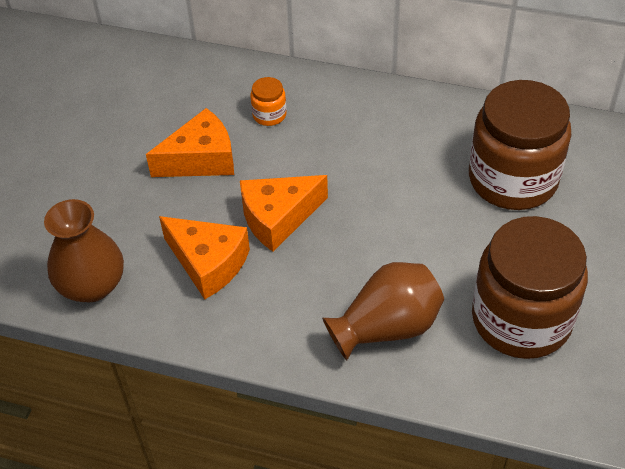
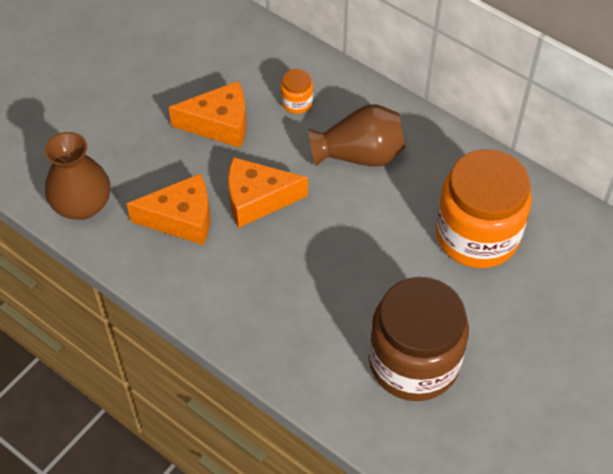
camera: 20 degrees right, 5 degrees up
orange cheese [159,216,250,299] -> orange cheese turned 60 degrees counterclockwise [126,173,210,245]
brown vase [322,262,444,360] -> brown vase moved to [309,104,405,167]
brown jar [469,80,571,210] -> orange jar [436,149,532,268]

